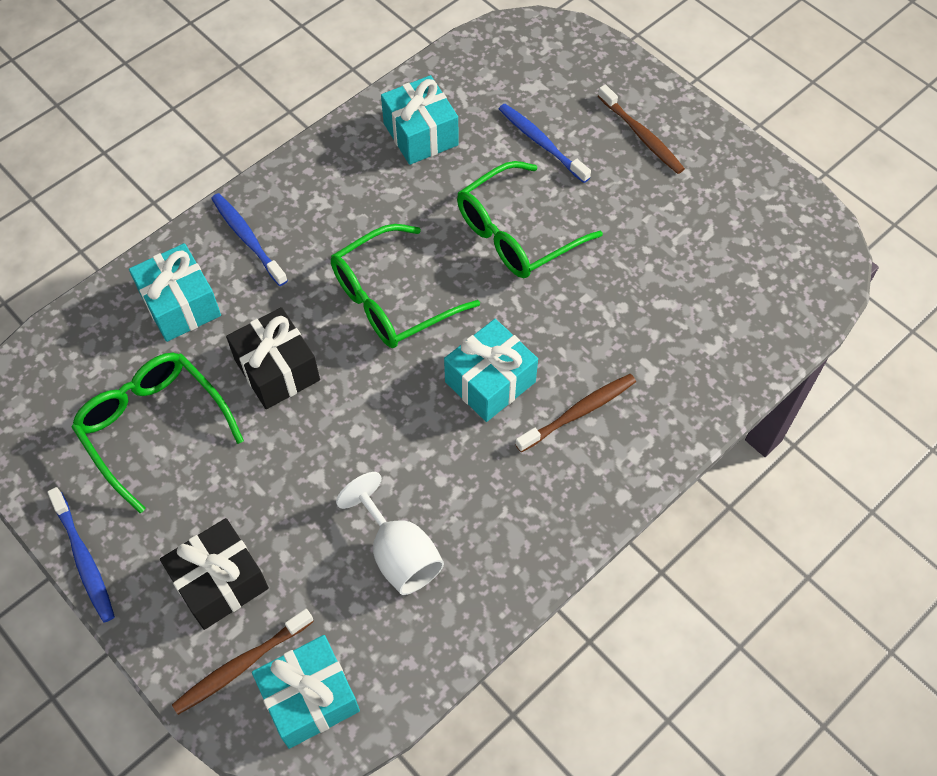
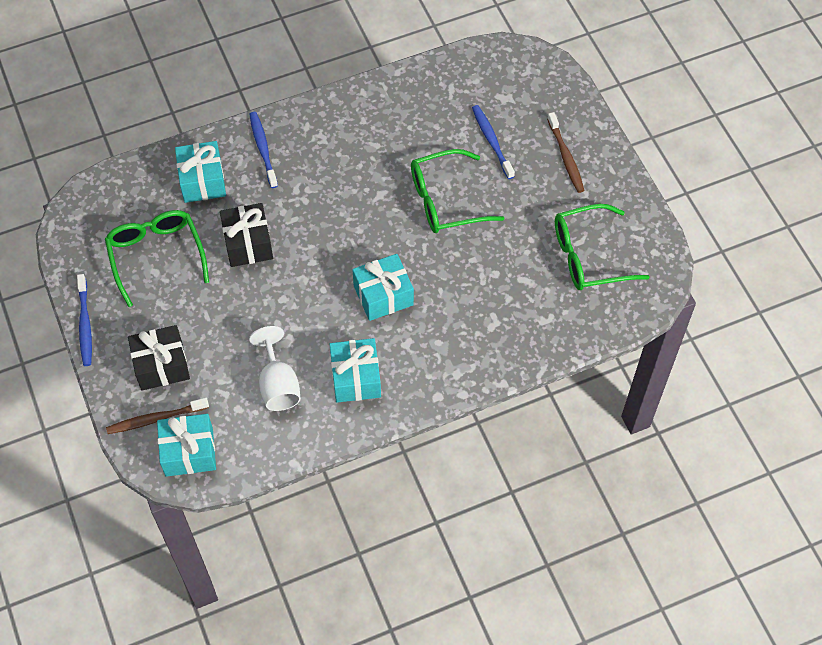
camera: 20 degrees right, 0 degrees up
green glasses [331,224,480,348] -> green glasses moved to [555,204,650,290]
turquoise gift [381,75,459,165] -> turquoise gift moved to [329,338,381,403]
brown toothbrush [515,374,636,452] -> none

